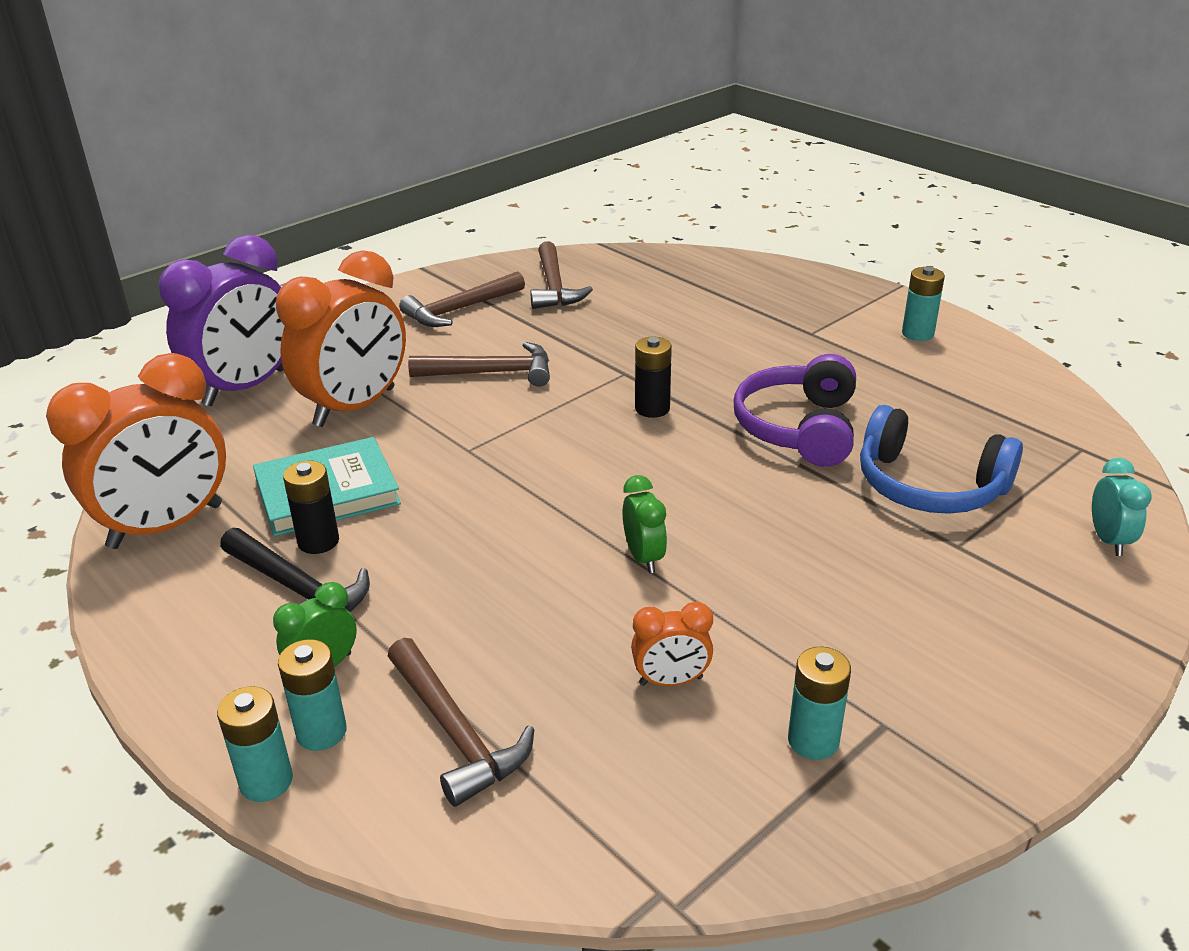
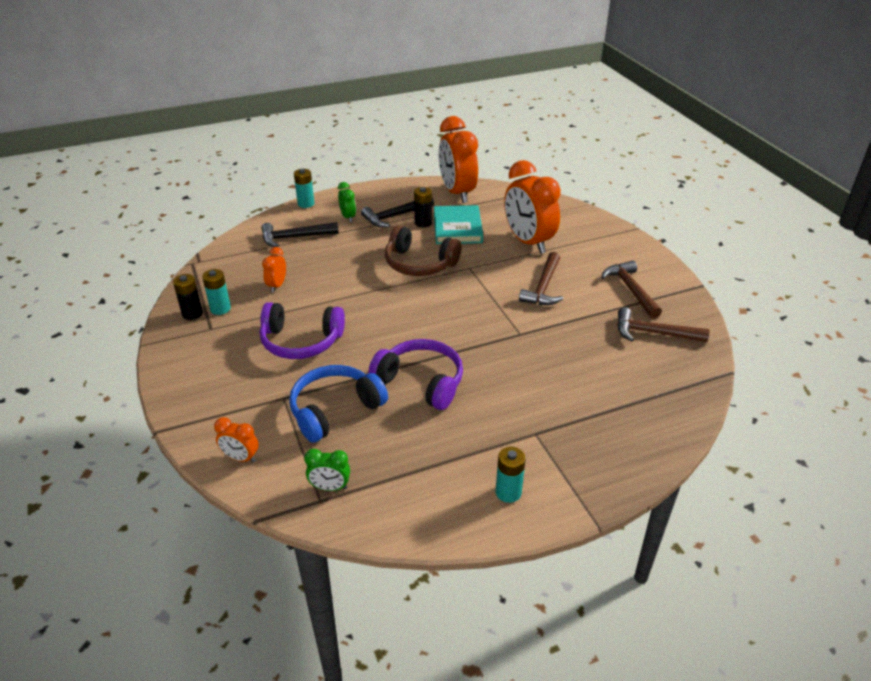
camera: 110 degrees right, 5 degrees up
purple clock [158,235,285,406] -> none
turquoise battery [278,639,347,751] -> none
brown hammer [388,638,535,807] -> black hammer [261,222,339,247]
green clock [623,475,667,573] -> green clock moved to [304,449,350,491]
black battery [635,336,672,418] -> black battery moved to [173,274,203,320]
turquoise clock [1092,458,1152,556] -> orange clock [214,417,259,463]
none -> purple headphones [260,302,345,359]
none -> brown headphones [385,225,462,276]

